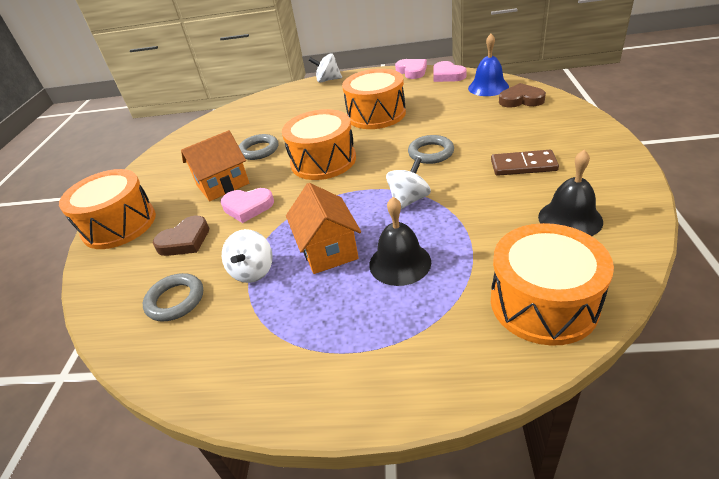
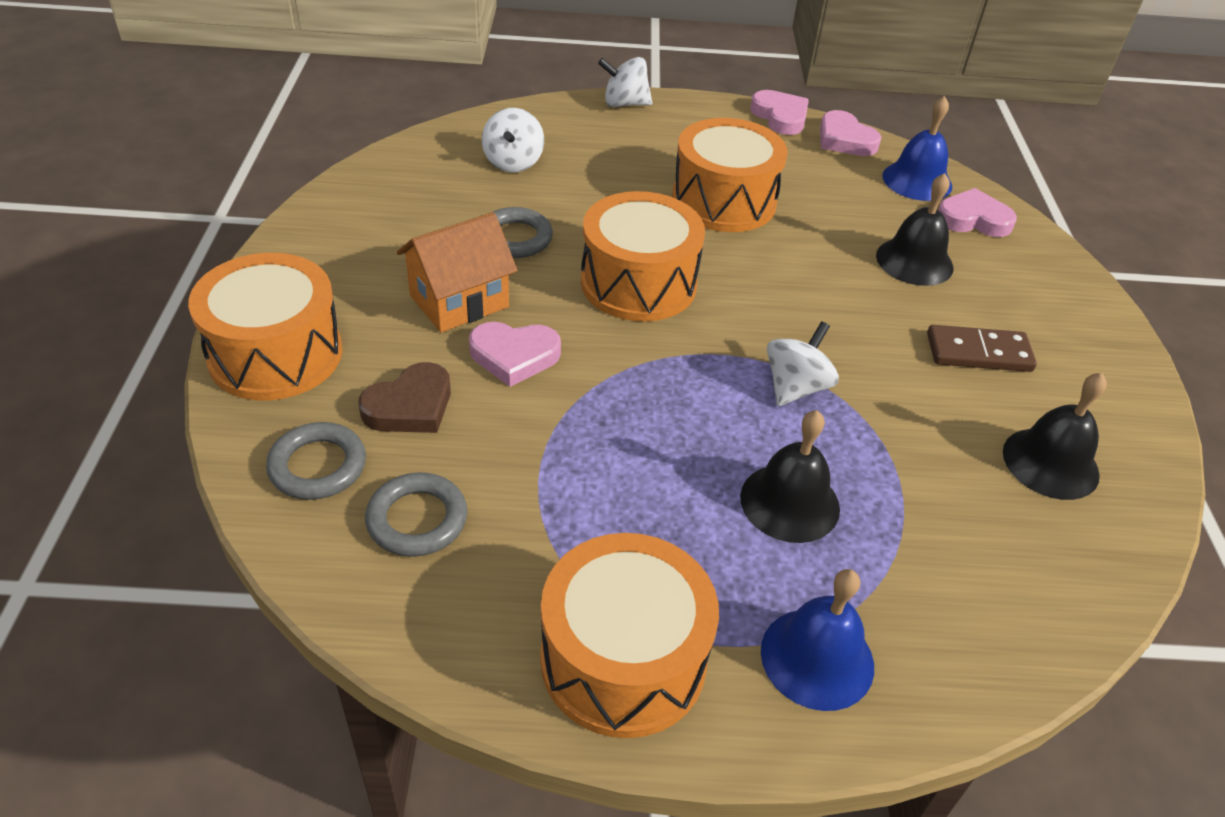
camera: 10 degrees left, 5 degrees up
white spinning top [222,229,273,283] -> white spinning top moved to [482,108,544,172]
orange house [286,183,361,274] -> none
grey ring [408,135,454,164] -> grey ring moved to [266,422,366,500]
orange drum [491,223,614,346] -> orange drum moved to [540,533,719,738]
brown heart [499,83,546,108] -> pink heart [938,188,1017,237]
none -> blue bell [761,569,874,711]
none -> black bell [876,173,953,286]

